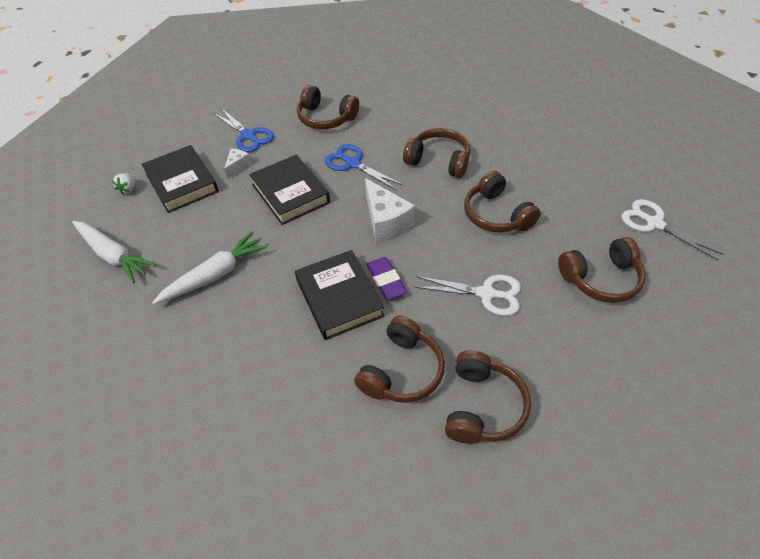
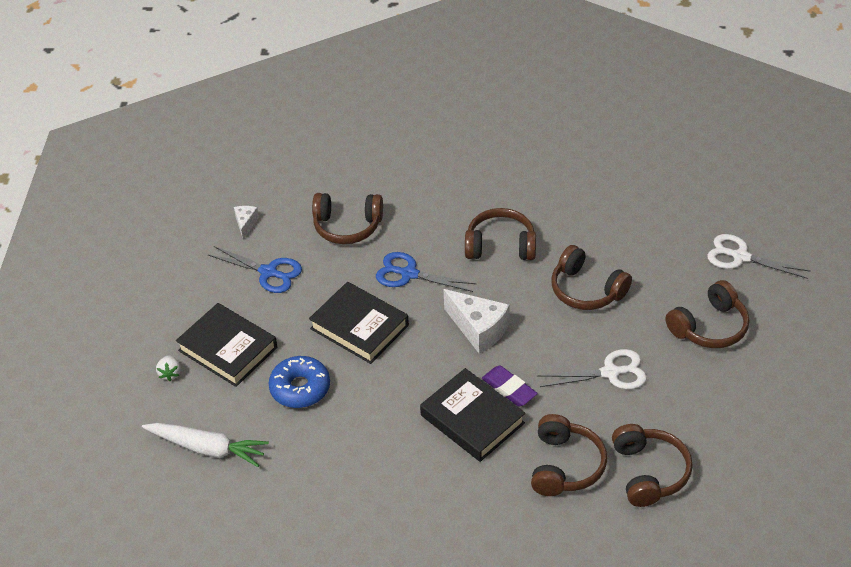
camera: 20 degrees left, 5 degrees down
white carrot [152,232,267,304] -> none
white cheese [224,149,252,179] -> white cheese moved to [234,206,259,240]
none -> blue donut [269,356,330,408]

